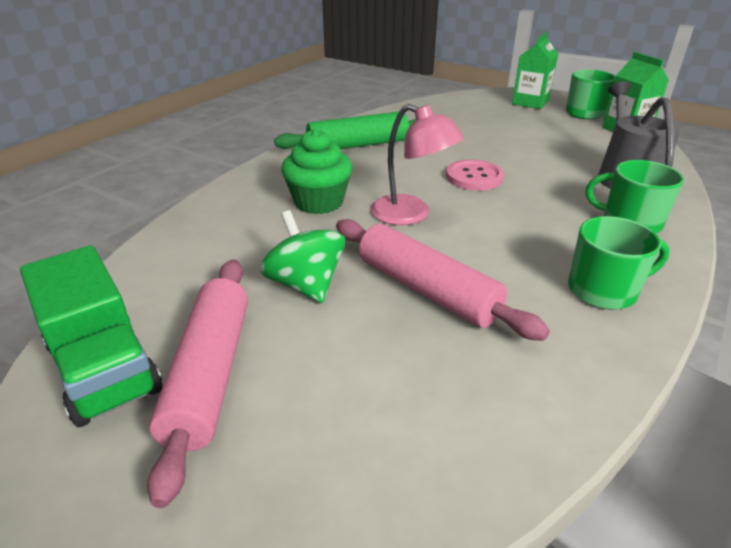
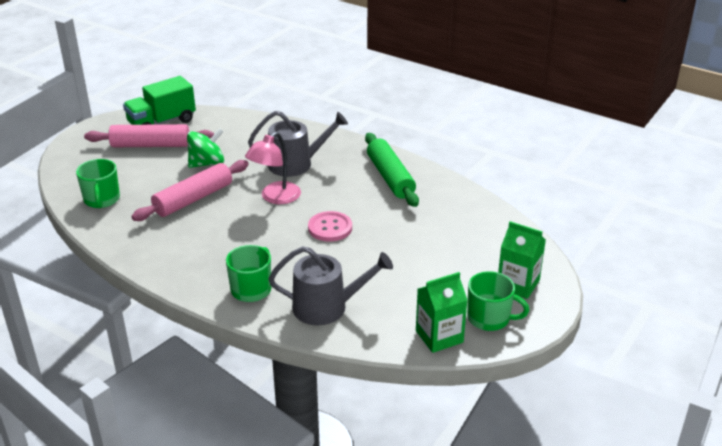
camera: 90 degrees right, 0 degrees up
green cupcake [281,129,353,214] -> grey watering can [248,111,348,177]
green mug [568,216,670,310] -> green mug moved to [76,159,120,208]

